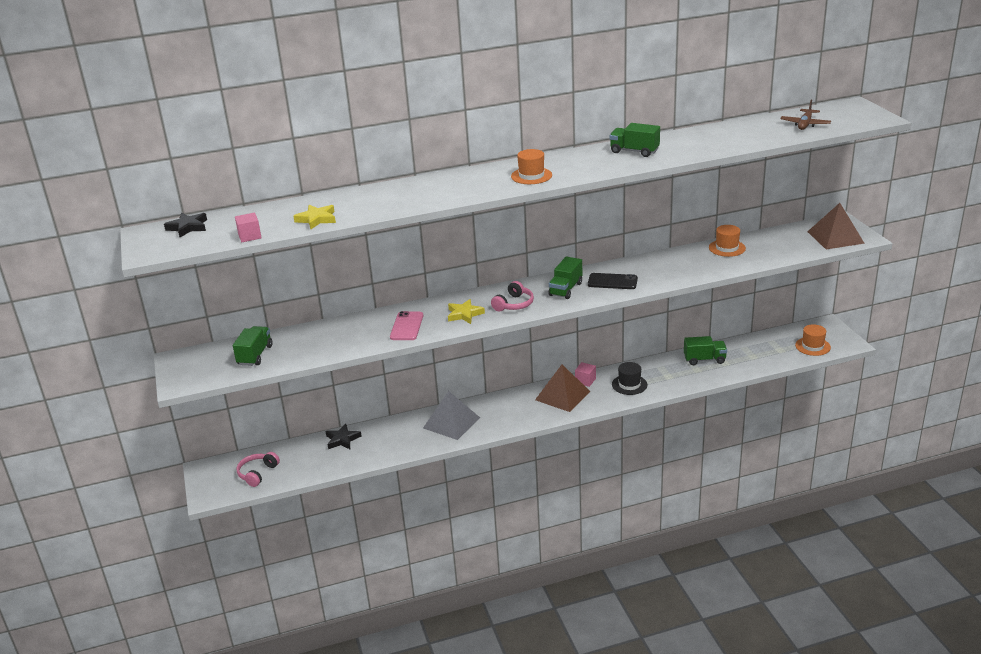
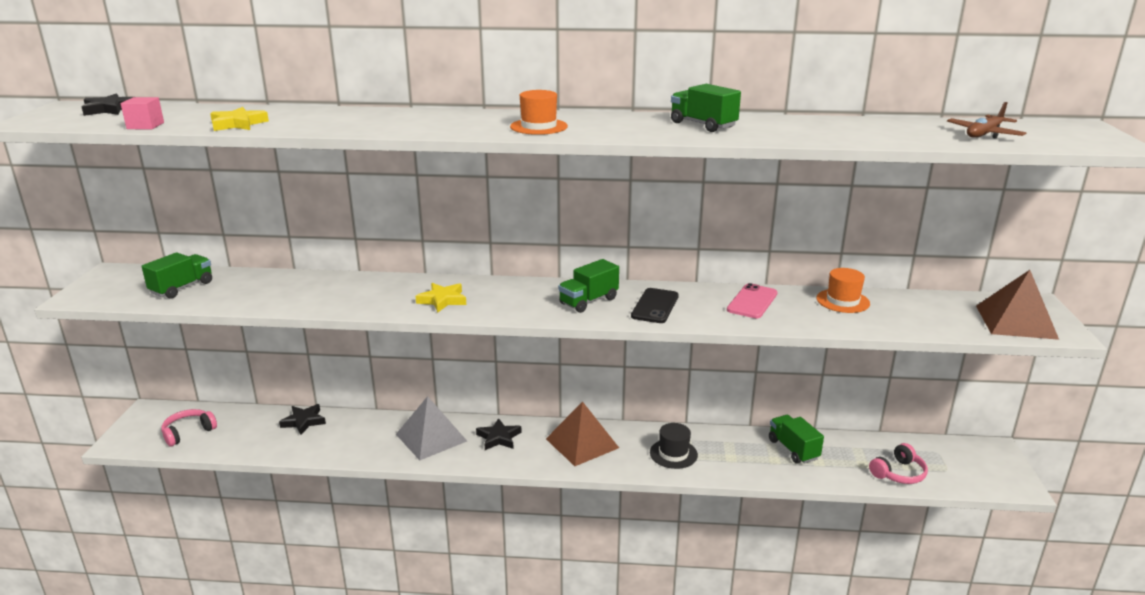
camera: 20 degrees right, 5 degrees down
pink phone [390,311,423,340] -> pink phone moved to [727,283,778,318]
pink headphones [491,281,534,312] -> pink headphones moved to [869,443,928,484]
pink cube [575,362,596,387] -> none
black phone [588,273,638,289] -> black phone turned 75 degrees clockwise [631,288,679,323]
green truck [684,336,727,365] -> green truck turned 135 degrees counterclockwise [769,415,824,464]
orange hat [795,324,831,356] -> none
none -> black star [476,418,522,450]

